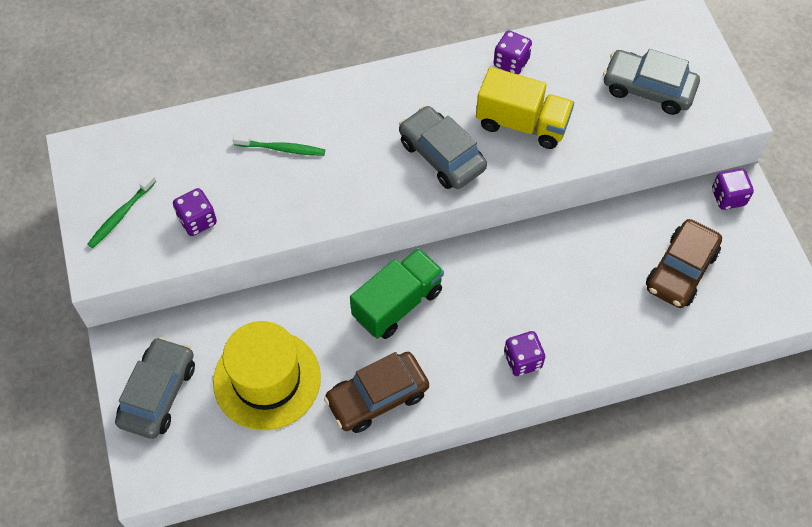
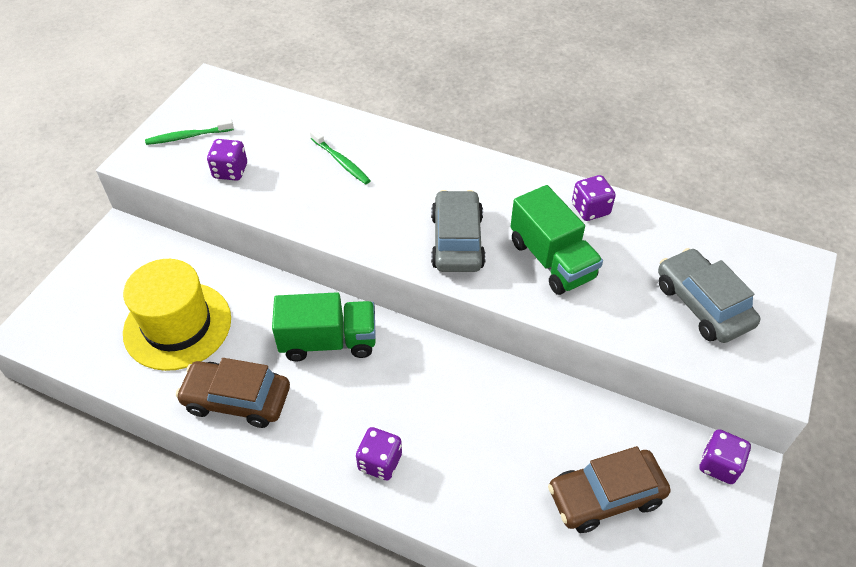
camera: 40 degrees right, 10 degrees down
grey car [115,337,195,439] -> none
yellow truck [476,67,574,149] -> green truck [510,185,603,295]

